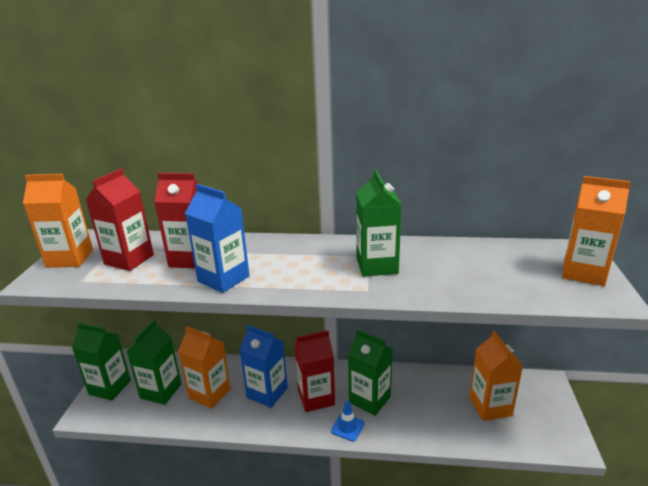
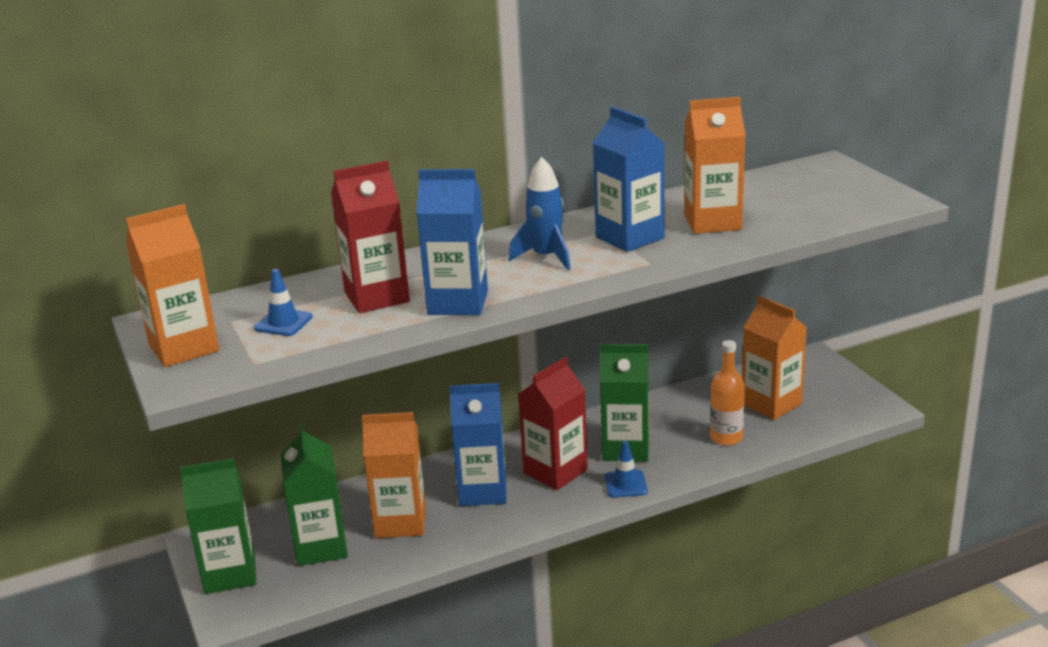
camera: 30 degrees left, 0 degrees up
red carton [86,168,154,271] -> blue traffic cone [254,269,313,336]
green carton [356,169,402,277] -> blue carton [593,107,665,252]
orange carton [562,176,631,286] -> orange carton moved to [684,97,746,234]
none -> blue rocket [509,157,571,270]
none -> orange bottle [710,340,745,446]

